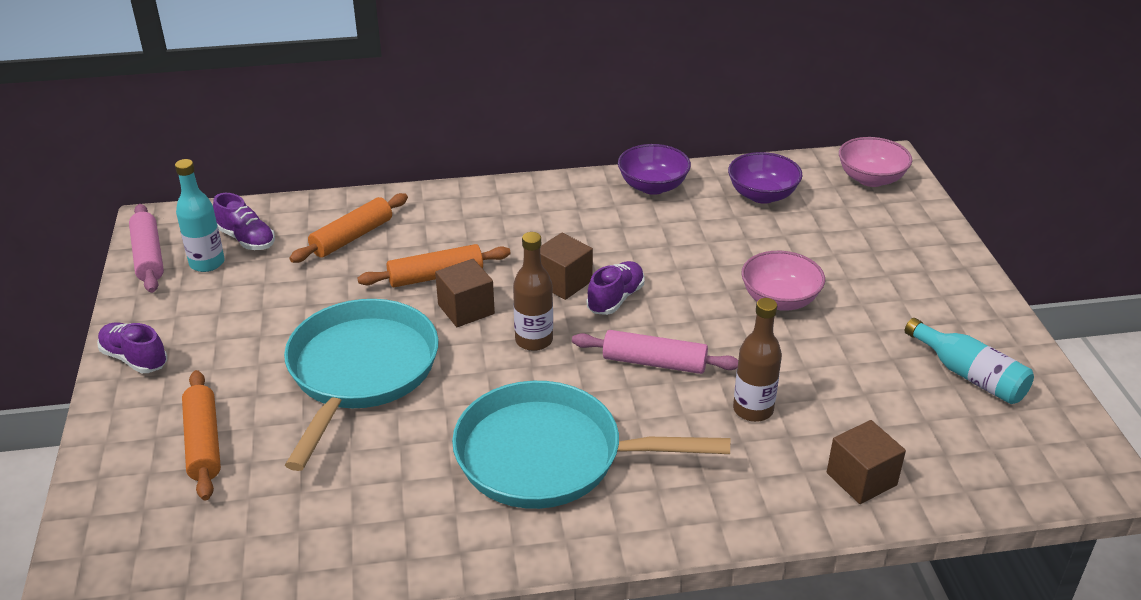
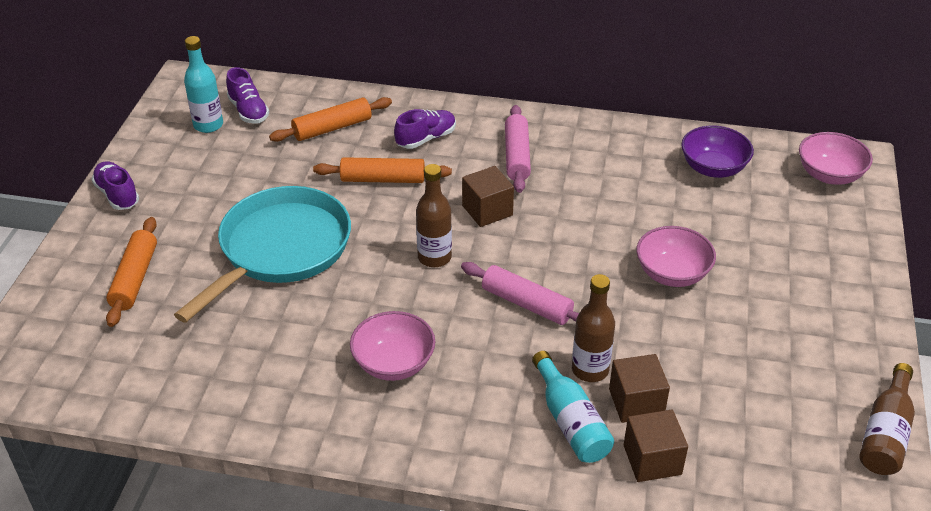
camera: 20 degrees right, 5 degrees up
pink rolling pin [129,204,164,293] -> pink rolling pin moved to [505,105,531,193]
brown cube [435,259,495,327] -> brown cube moved to [609,354,670,423]
turquoise pan [452,381,730,509] -> pink bowl [350,311,435,381]
purple shoe [587,261,645,315] -> purple shoe moved to [394,109,456,149]
purple bowl [618,144,691,195] -> none
turquoise bottle [905,318,1034,404] -> turquoise bottle moved to [532,351,614,463]
none -> brown bottle [859,363,915,475]

